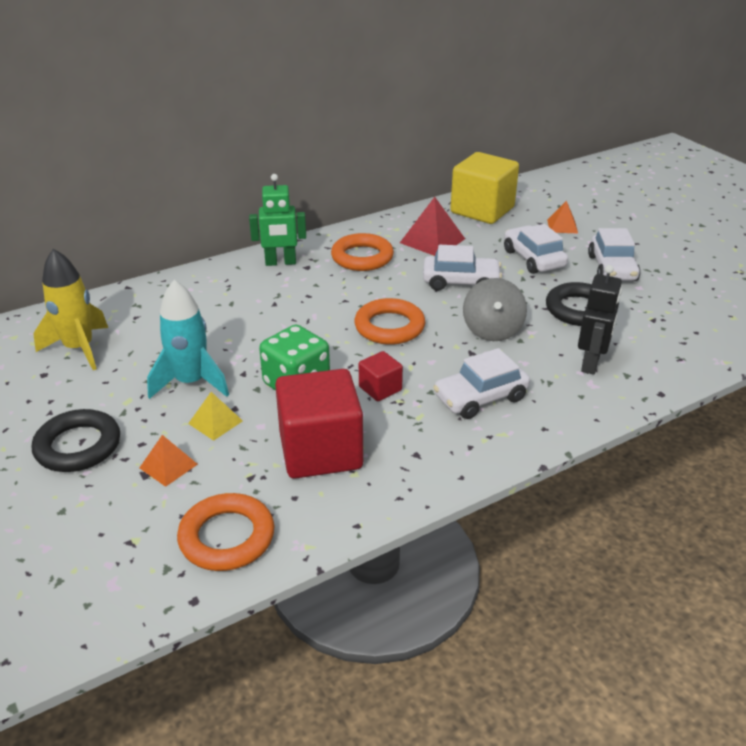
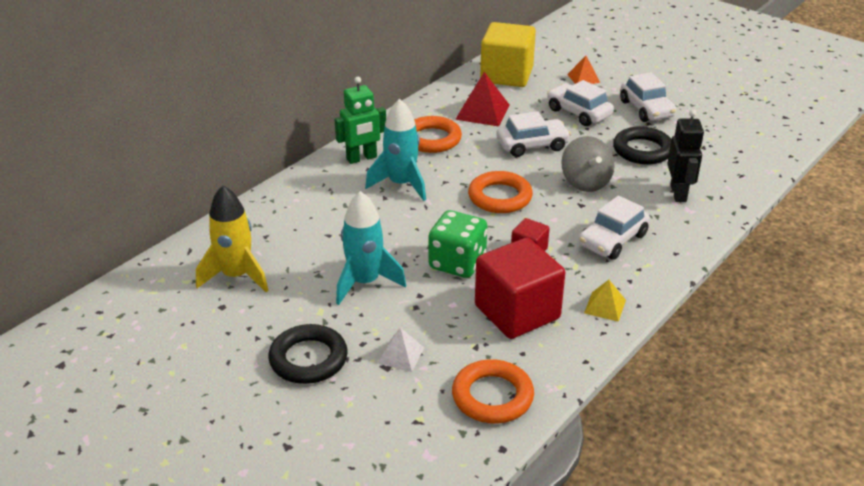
camera: 20 degrees left, 0 degrees up
orange pyramid [139,435,198,487] -> white pyramid [377,328,424,372]
yellow pyramid [188,392,243,441] -> yellow pyramid moved to [584,280,626,322]
none -> turquoise rocket [365,99,426,201]

